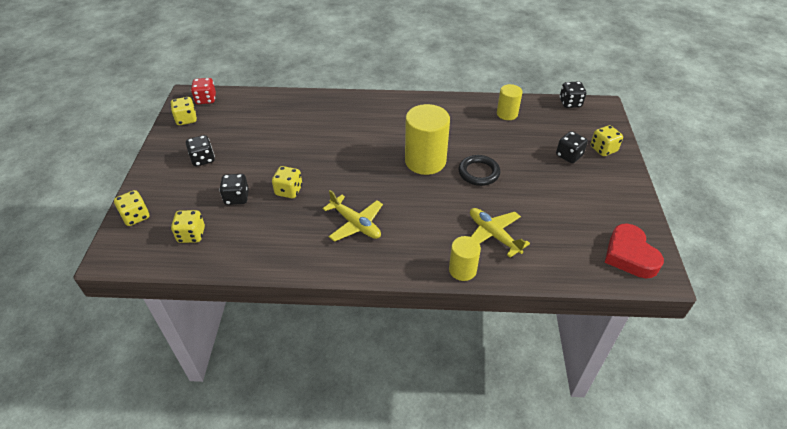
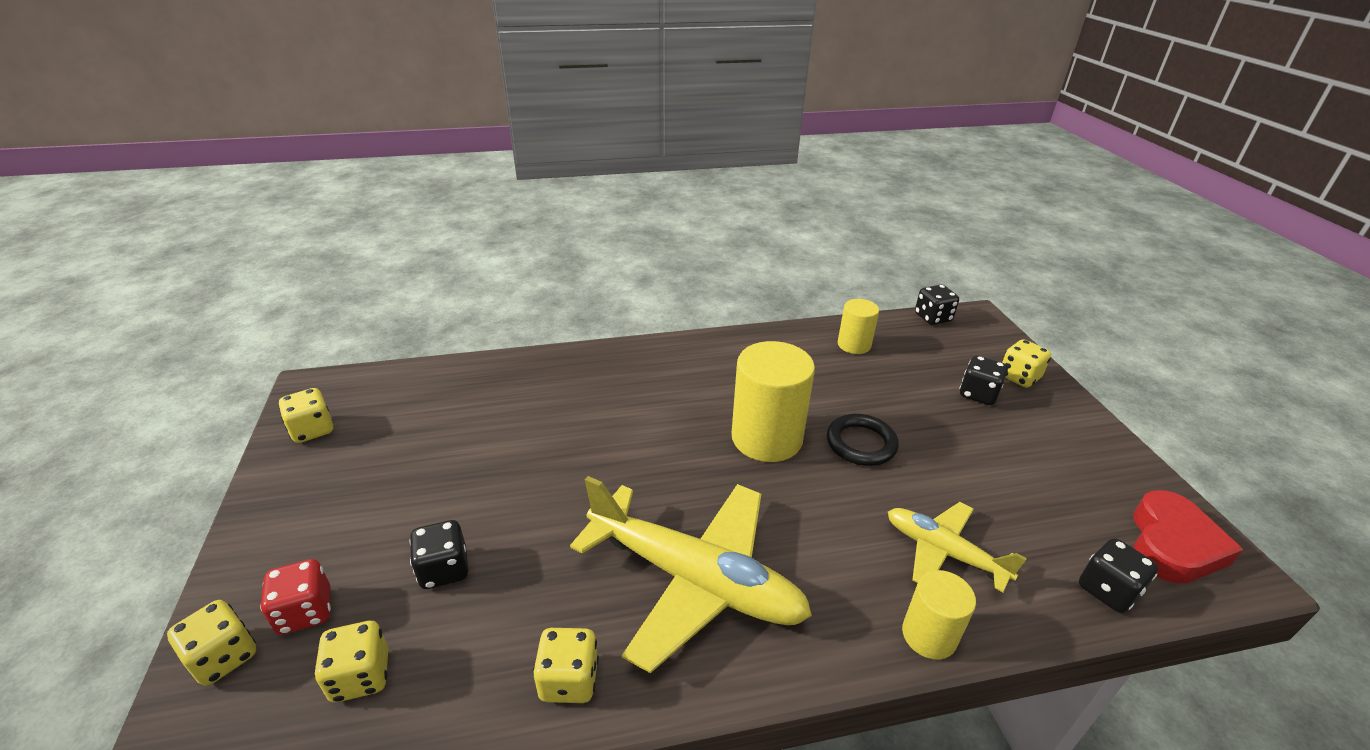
camera: 15 degrees left, 10 degrees down
black dice [186,135,215,167] -> black dice moved to [1079,538,1158,613]
red dice [191,78,216,104] -> red dice moved to [260,559,331,635]
yellow dice [272,166,302,198] -> yellow dice moved to [533,628,599,703]
yellow plane [323,190,383,242] -> yellow plane [570,476,812,673], size x1.80
red heart [605,223,664,278] -> red heart turned 120 degrees counterclockwise [1133,490,1243,584]

